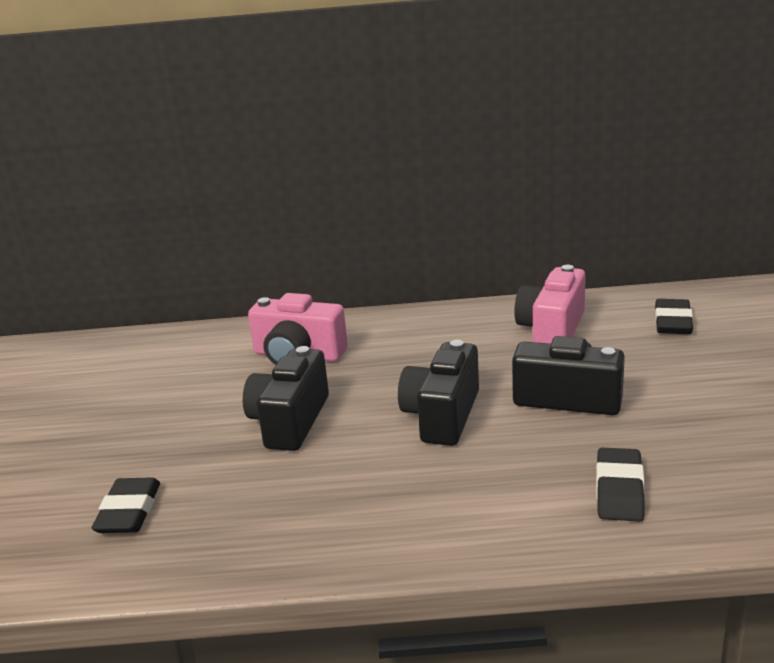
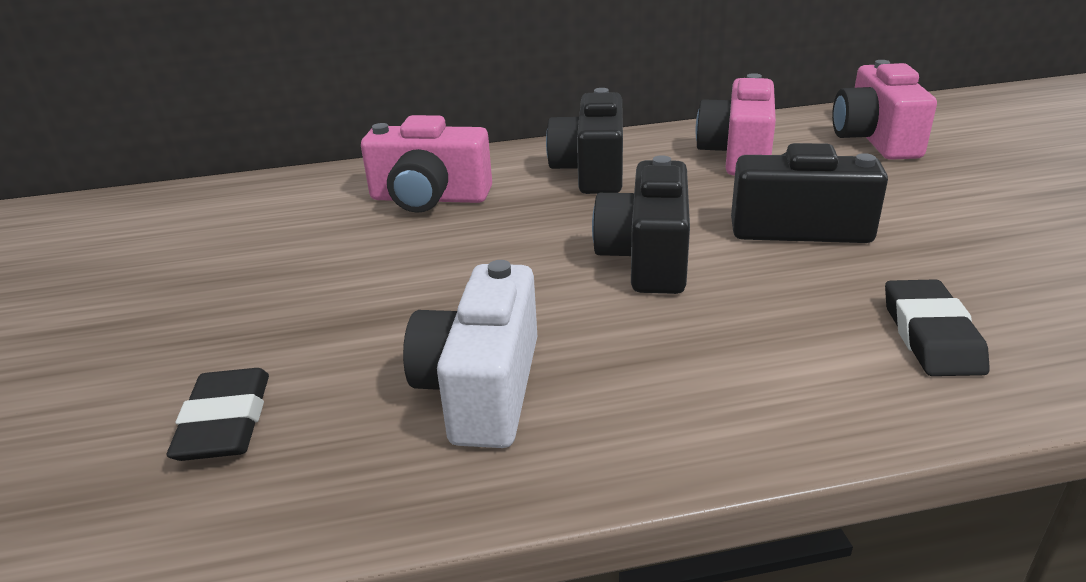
camera: 10 degrees left, 5 degrees up
black camera [243,346,329,451] -> black camera moved to [546,88,623,194]
black eraser [655,299,693,334] -> pink camera [832,60,937,160]
none -> white camera [403,260,537,448]

